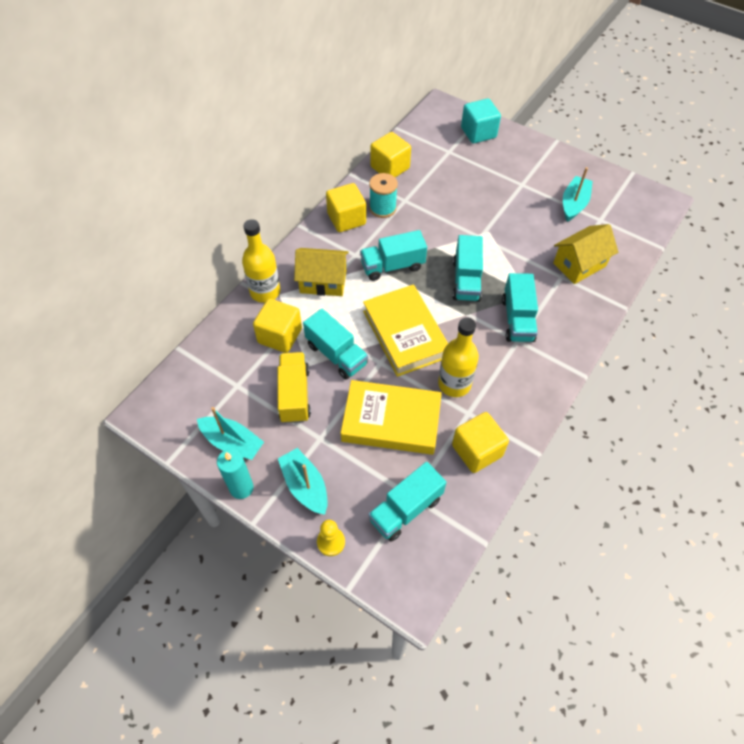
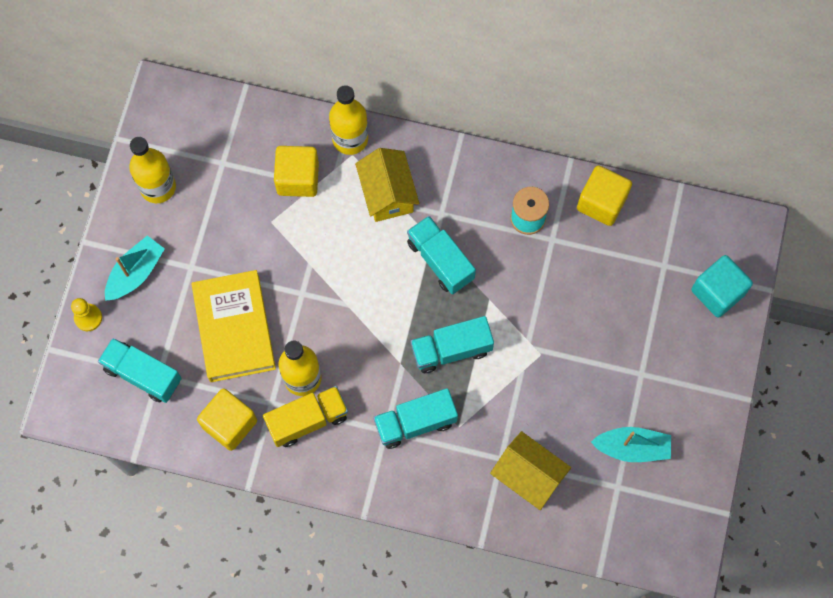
camera: 70 degrees right, 15 degrees up
turquoise boat [197,407,264,460] -> yellow bottle [129,137,176,203]
turquoise candle [217,449,254,499] -> none
yellow truck [278,352,311,424] -> yellow truck moved to [263,386,348,447]
turquoise truck [303,309,368,380] -> none
yellow cube [326,183,366,232] -> none
yellow book [363,284,448,377] -> none

